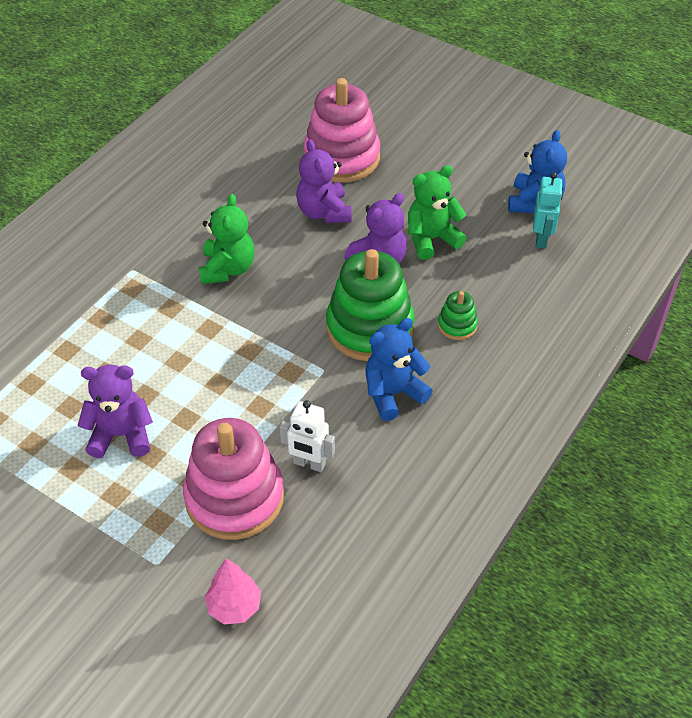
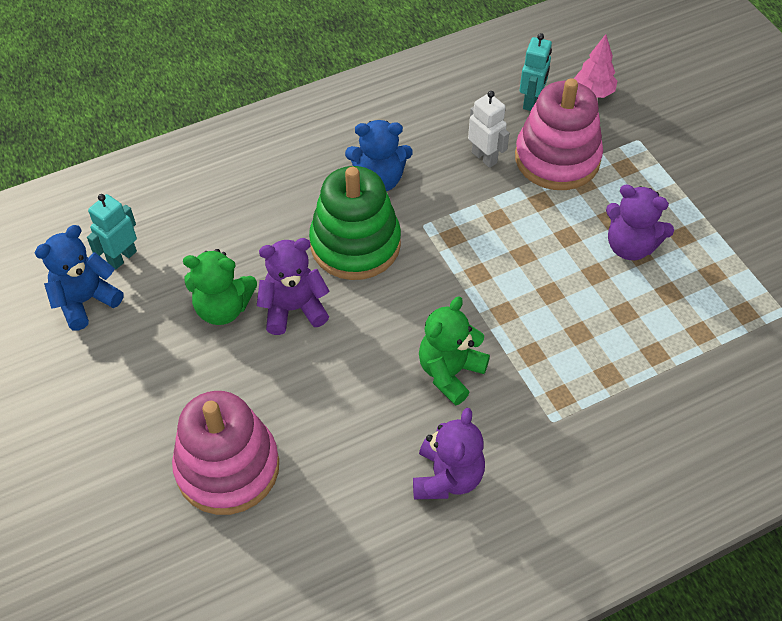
camera: 150 degrees left, 5 degrees up
purple teddy bear [296,139,352,223] -> purple teddy bear moved to [413,408,485,499]
green stacking toy [438,291,478,340] -> none
none -> turquoise robot [520,33,552,111]

